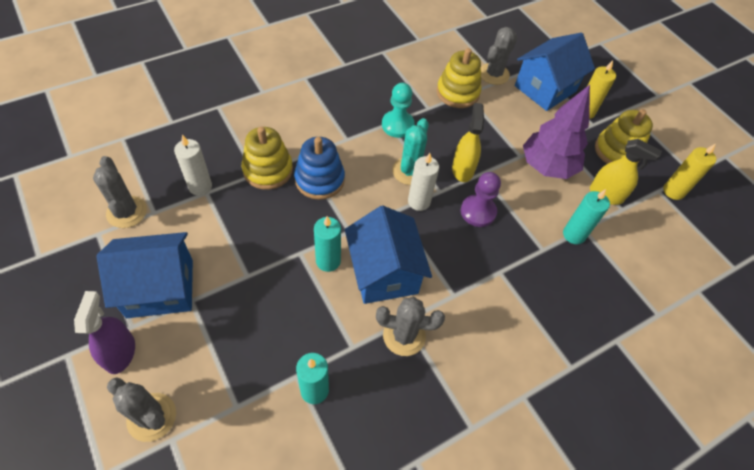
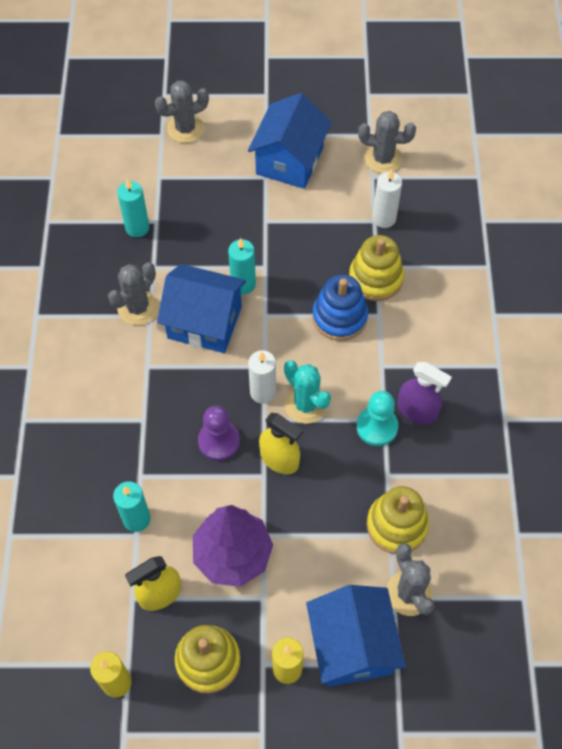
camera: 125 degrees right, 5 degrees up
purple spray bottle [74,291,135,374] -> purple spray bottle moved to [398,362,452,424]

